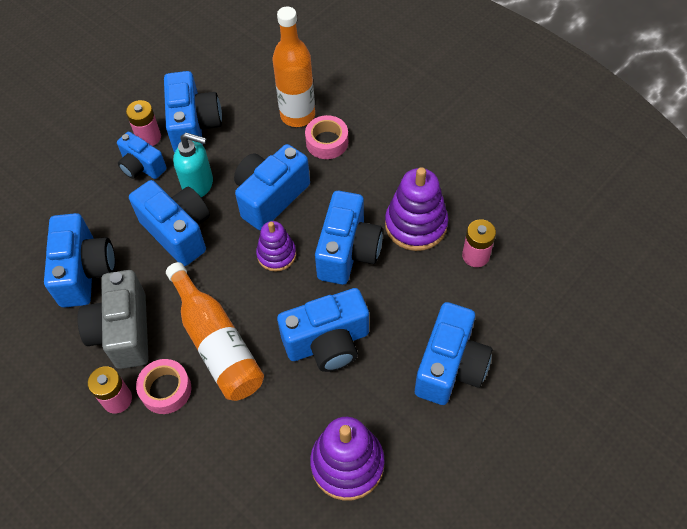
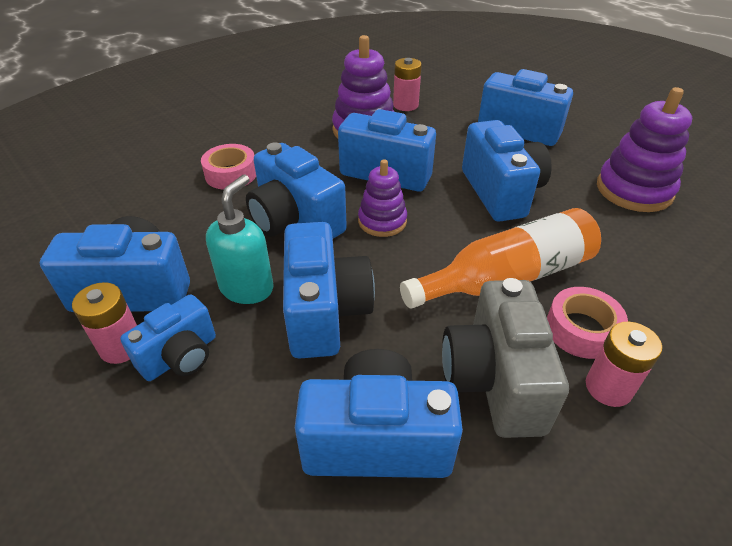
camera: 85 degrees left, 15 degrees down
grey camera [77,270,148,369] -> grey camera turned 90 degrees clockwise [442,278,569,438]
blue camera [129,180,210,266] -> blue camera turned 120 degrees clockwise [283,222,375,359]
orange bottle [273,7,315,127] -> none

